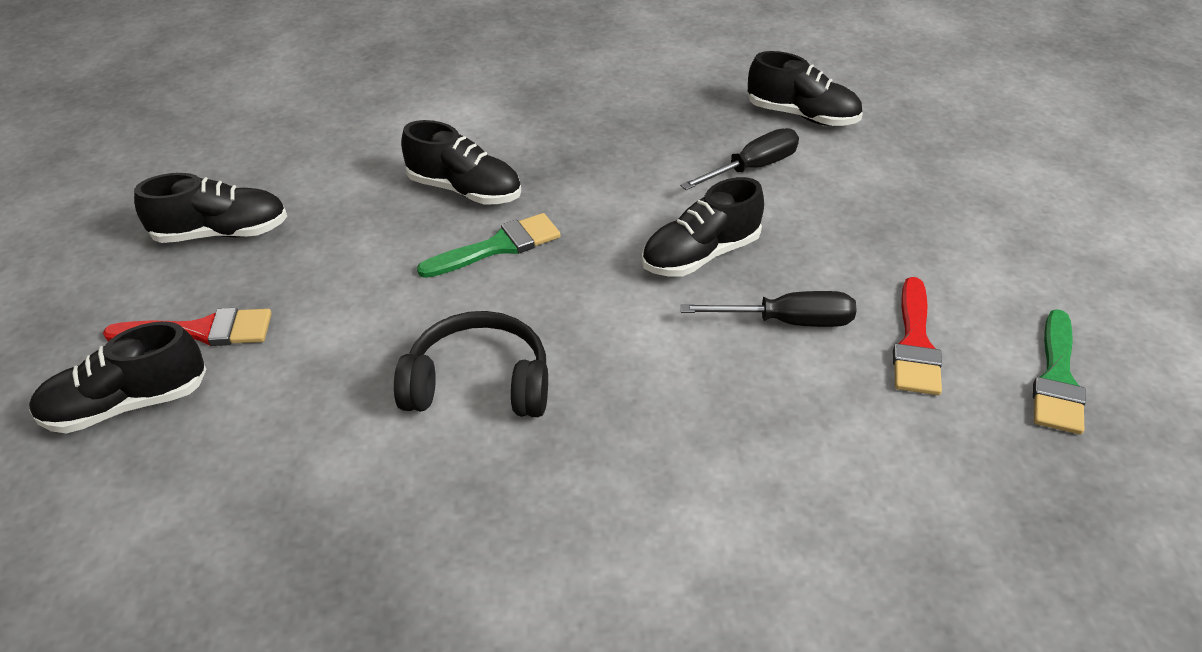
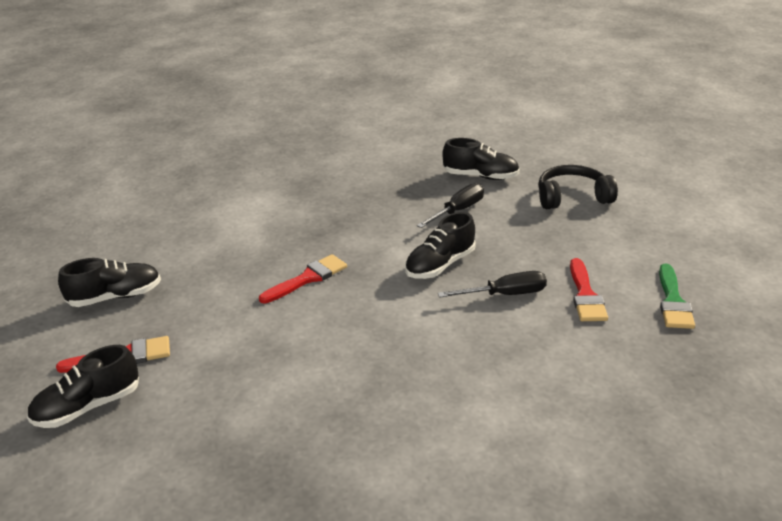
camera: 10 degrees left, 10 degrees down
black headphones [394,311,548,417] -> black headphones moved to [538,165,618,209]
black shoe [401,120,521,205] -> none
green brush [417,213,561,278] -> red brush [259,254,347,304]

